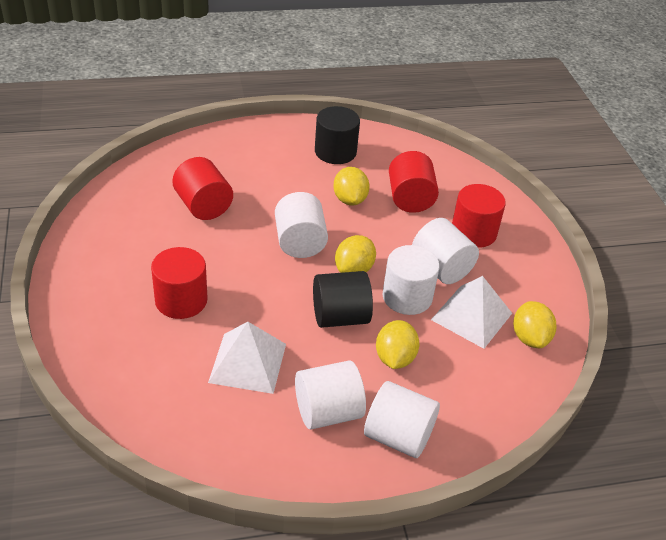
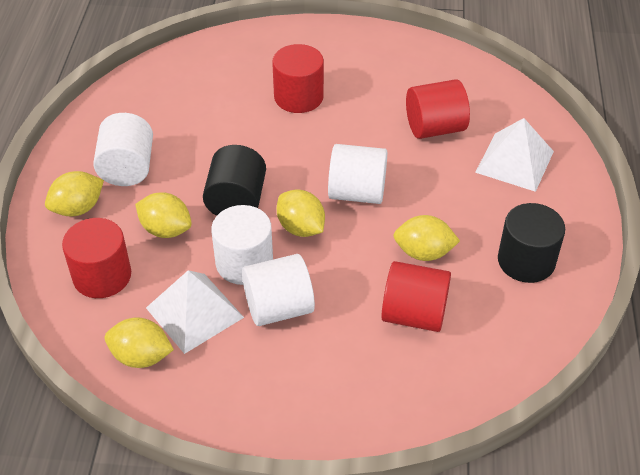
camera: 110 degrees right, 5 degrees up
white pyramid [208,322,286,394] -> white pyramid moved to [475,118,554,192]
white cylinder [364,381,440,458] -> yellow lemon [45,171,104,216]
red cylinder [452,184,506,248] -> red cylinder moved to [62,218,131,298]

